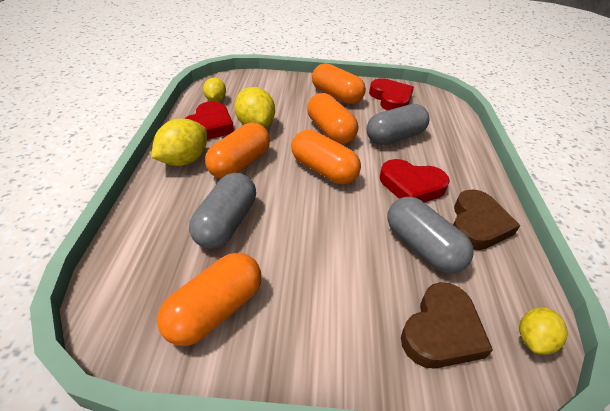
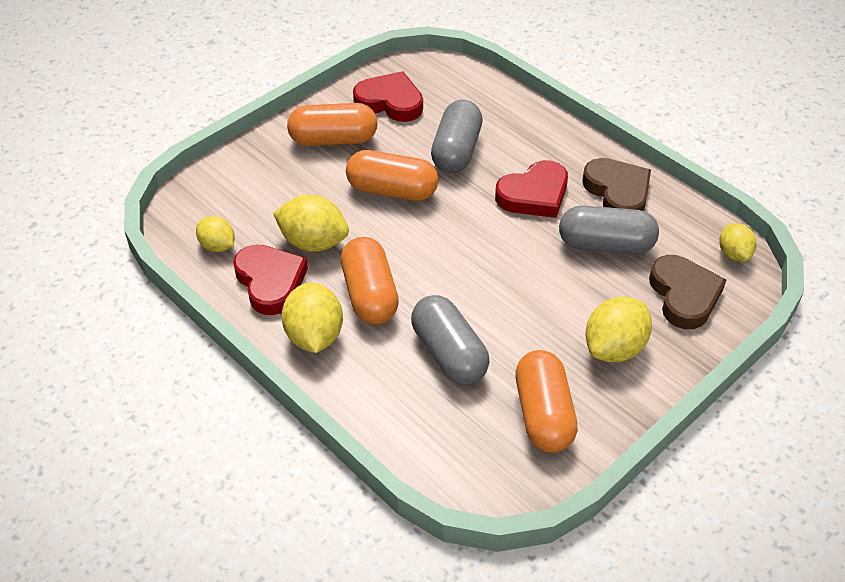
camera: 45 degrees left, 5 degrees up
orange capsule [291,130,361,184] -> none
none -> yellow lemon [586,297,652,362]

